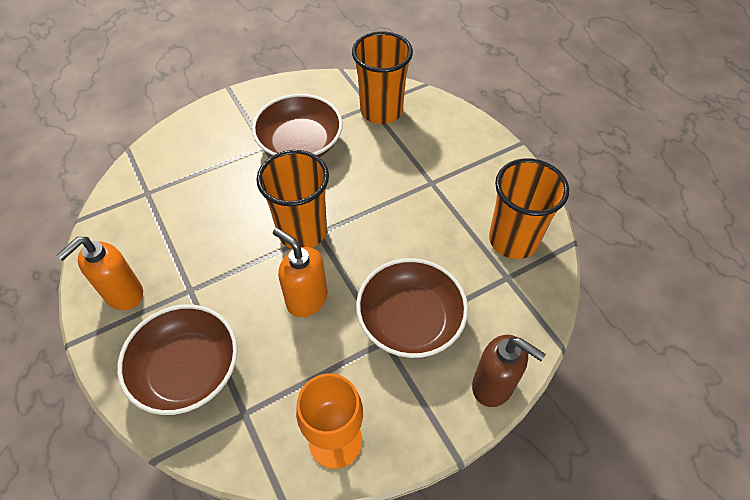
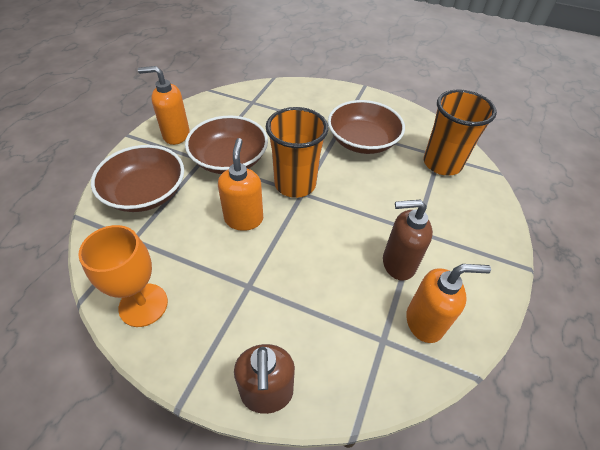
camera: 50 degrees right, 5 degrees down
brown bowl [356,258,468,358] -> brown bowl moved to [185,115,268,174]
orange cup [489,158,569,259] -> orange soap dispenser [406,264,491,343]
none -> brown soap dispenser [383,199,433,281]

